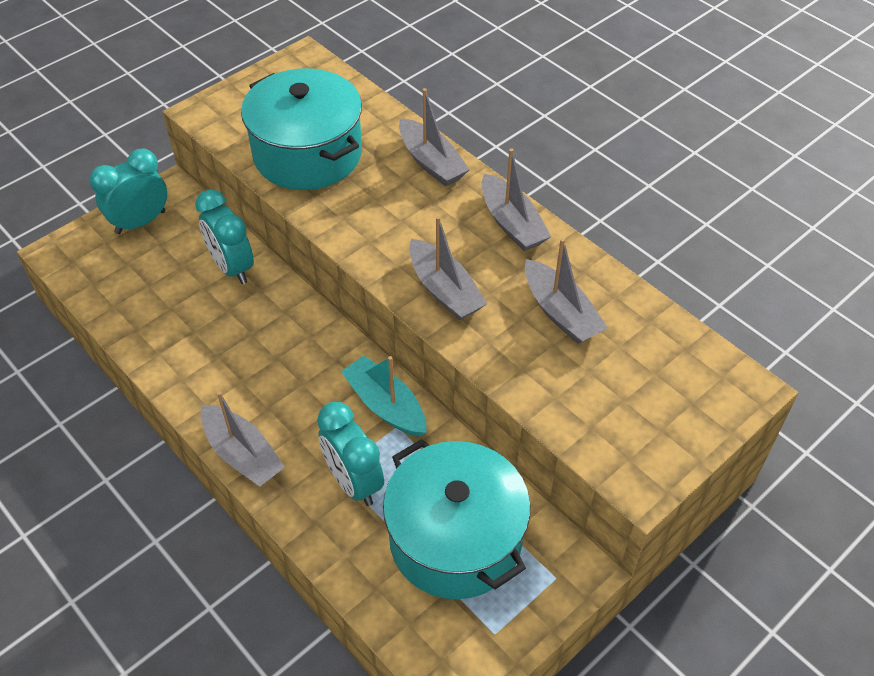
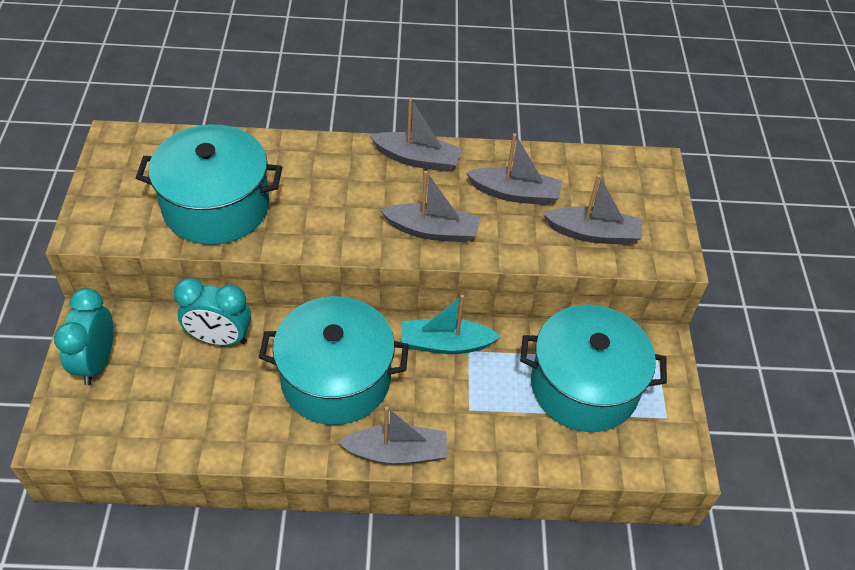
camera: 50 degrees left, 0 degrees up
turquoise clock [317,402,384,506] -> none
grey boat [399,88,470,187] -> grey boat moved to [543,174,642,245]
none -> turquoise pot [259,296,409,425]

